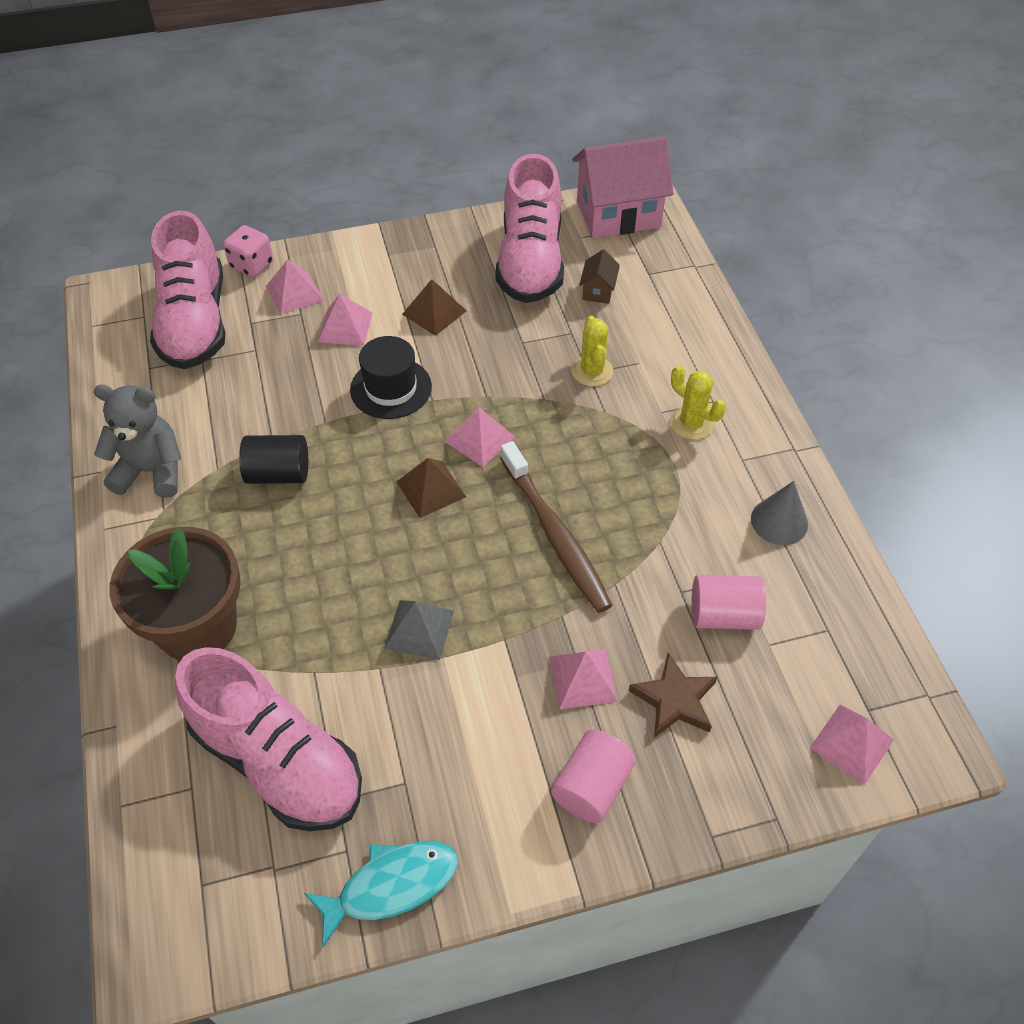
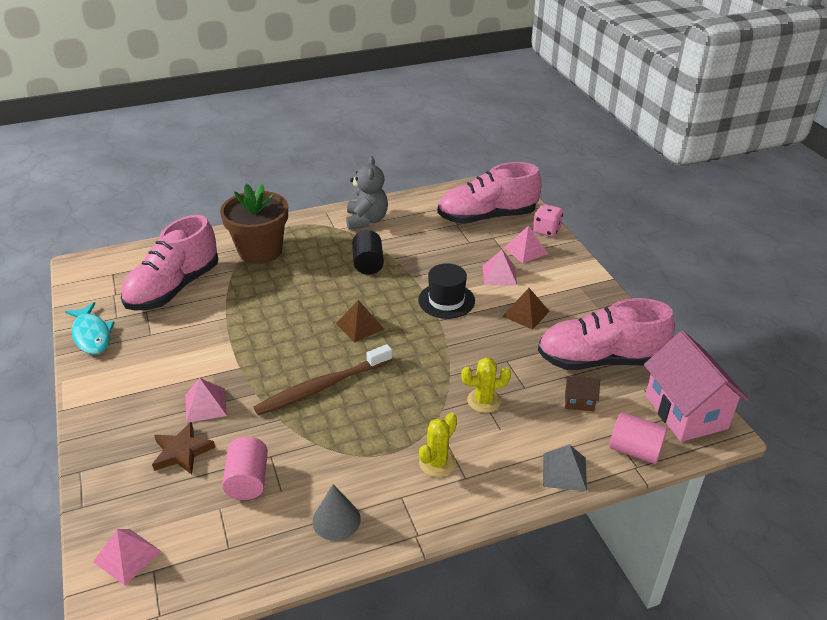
camera: 85 degrees right, 15 degrees down
grey pyramid [384,600,454,660] -> grey pyramid moved to [543,444,587,491]
pink pyramid [445,407,515,467] -> none
pink cylinder [551,729,636,823] -> pink cylinder moved to [609,412,668,464]

